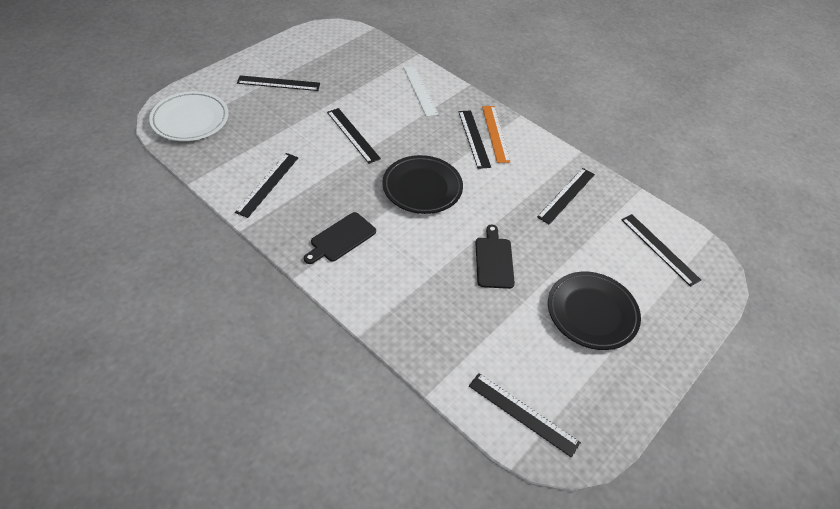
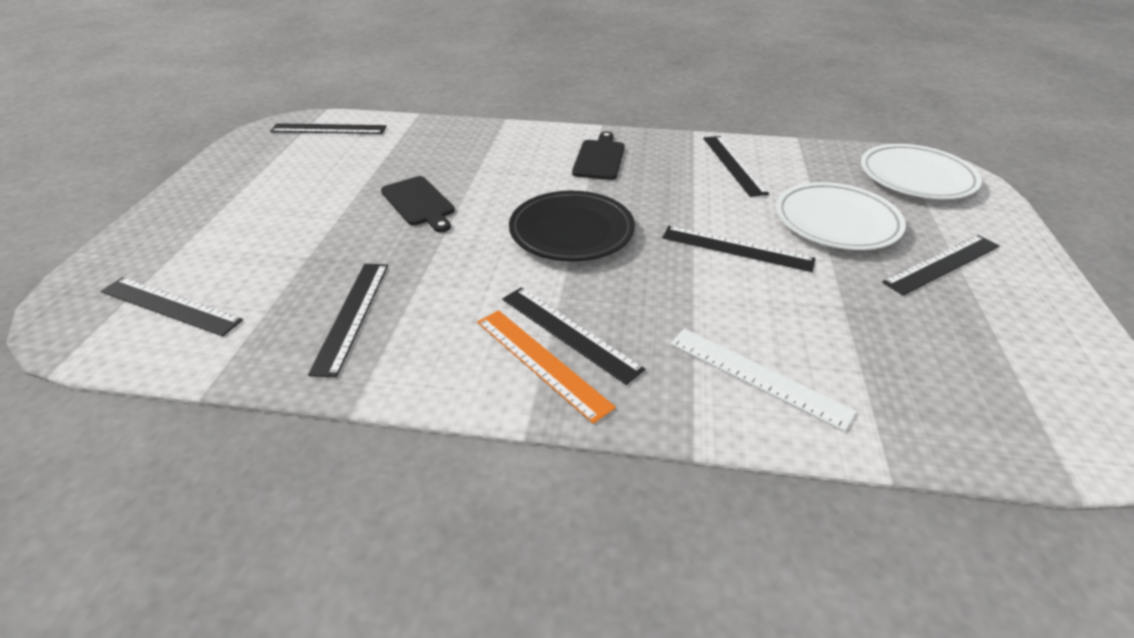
camera: 150 degrees right, 10 degrees down
black plate [548,271,641,350] -> none
none -> white plate [776,182,906,250]

